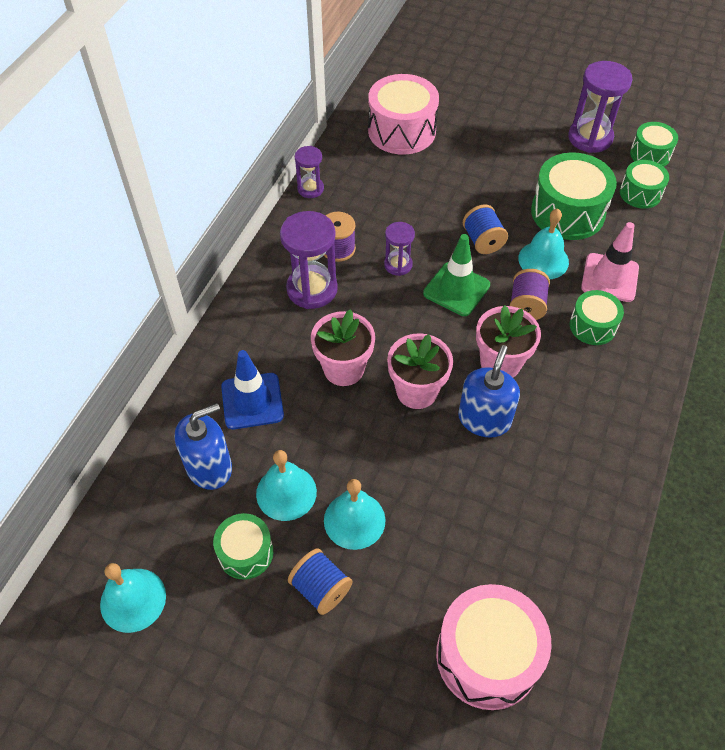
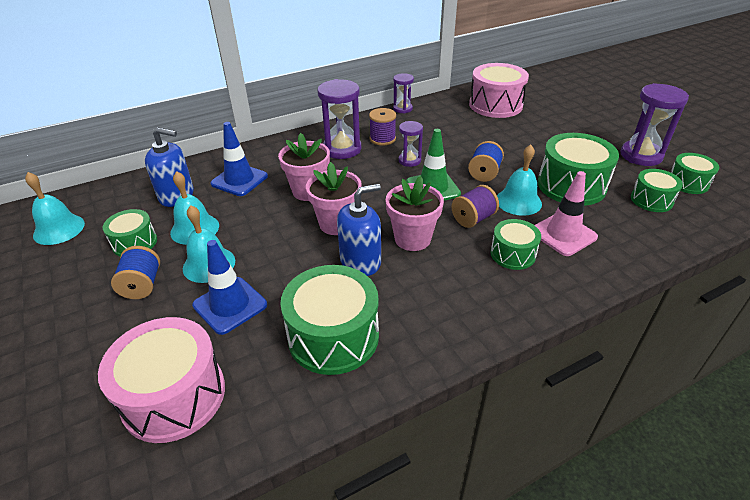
camera: 40 degrees right, 15 degrees down
none -> blue traffic cone [192,240,267,335]
none -> green drum [280,265,379,375]

